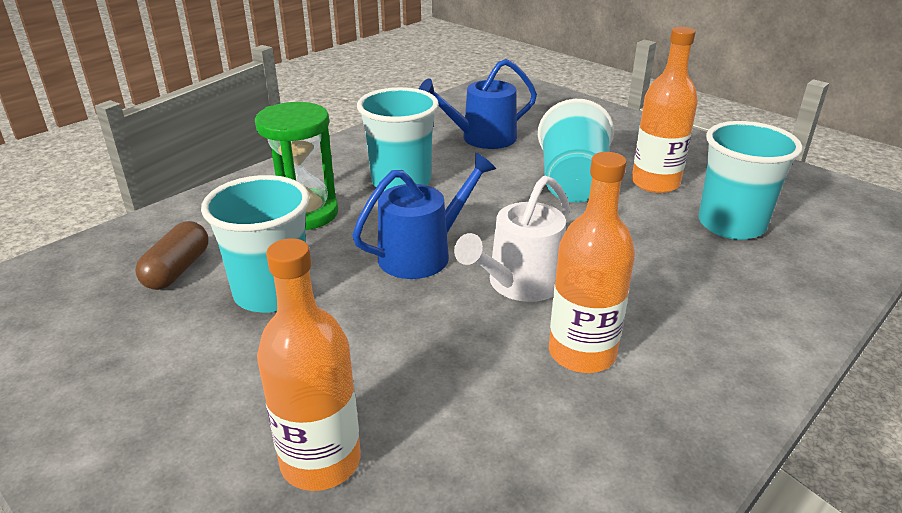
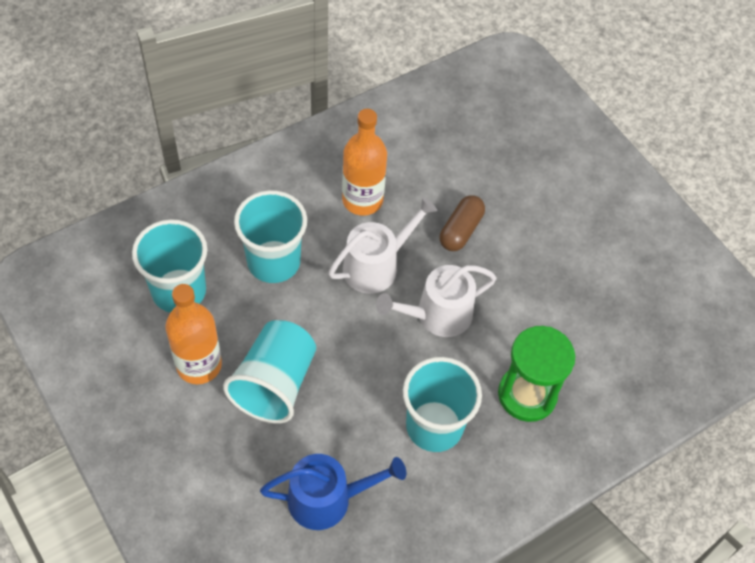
camera: 170 degrees left, 25 degrees up
brown capsule [135,221,208,290] -> brown capsule moved to [440,195,485,251]
turquoise cup [201,175,310,313] -> turquoise cup moved to [234,190,307,283]
orange bottle [257,238,361,491] -> none
blue watering can [352,153,496,279] -> white watering can [376,265,497,337]

